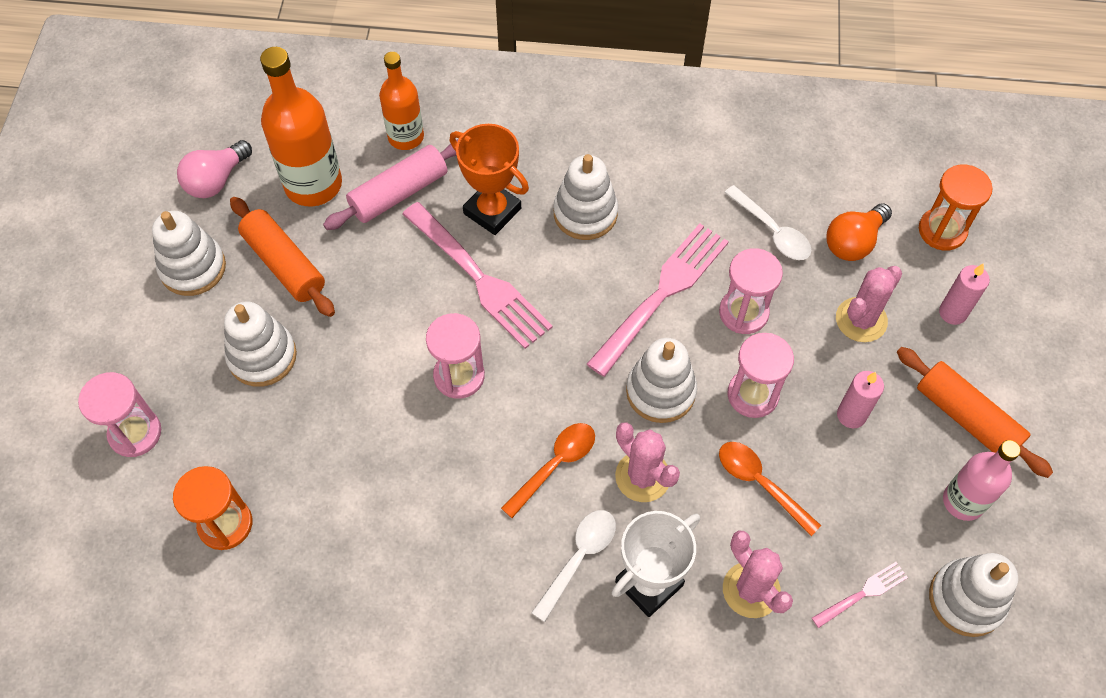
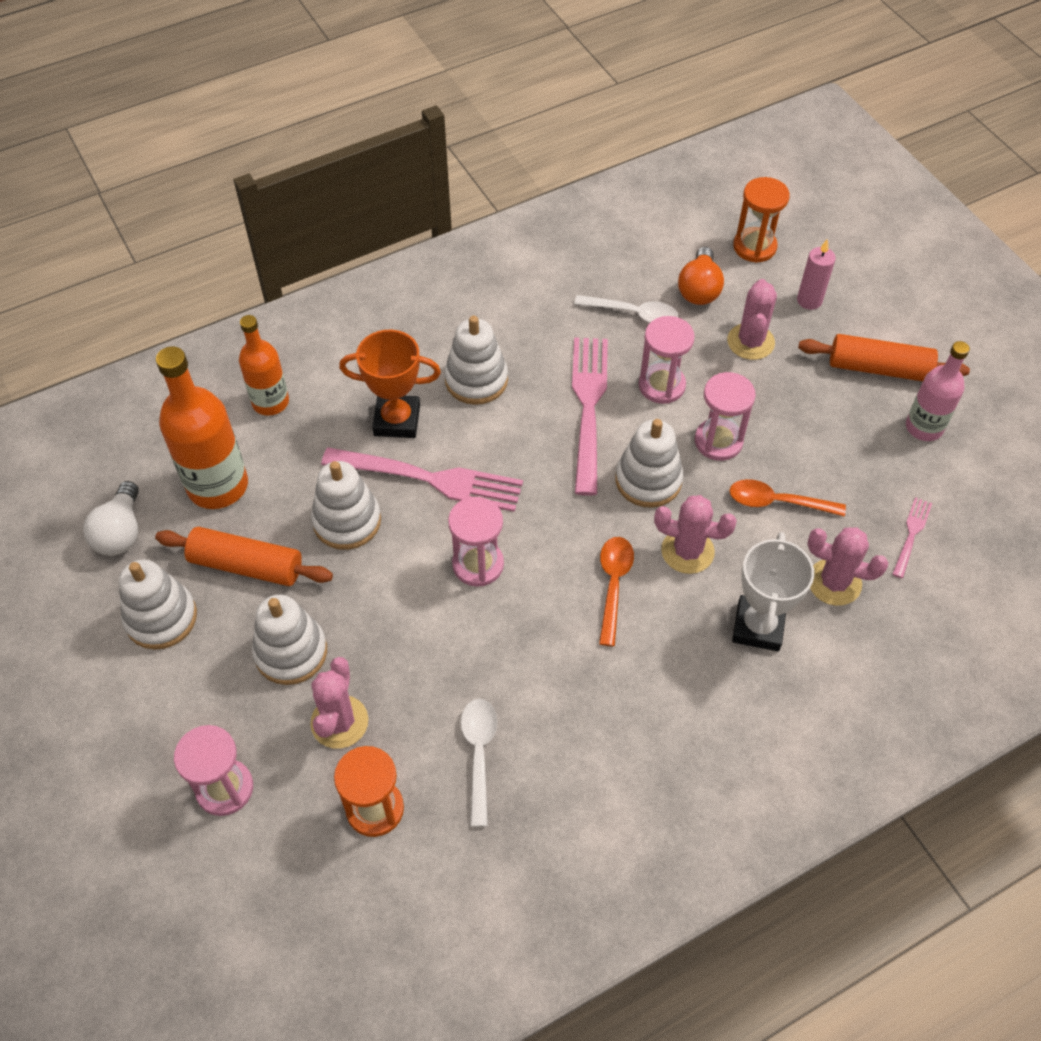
camera: 35 degrees left, 5 degrees down
pink light bulb [177,140,252,198] -> white light bulb [83,481,139,556]
pink rolling pin [323,139,459,230] -> none
white spoon [531,510,616,622] -> white spoon moved to [461,699,497,827]
pink candle [837,371,884,428] -> none
white stacking toy [929,553,1018,637] -> white stacking toy moved to [311,461,381,550]
none -> pink cactus [310,657,368,749]

